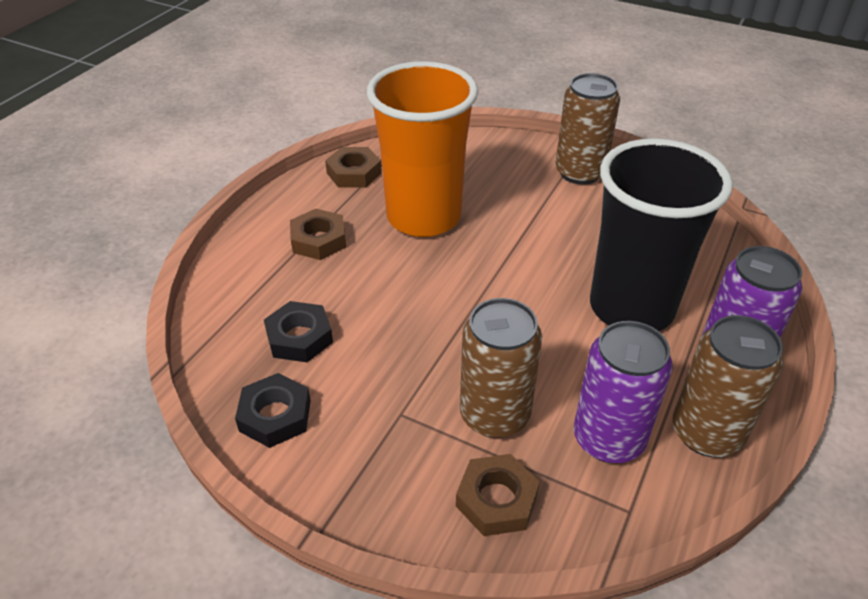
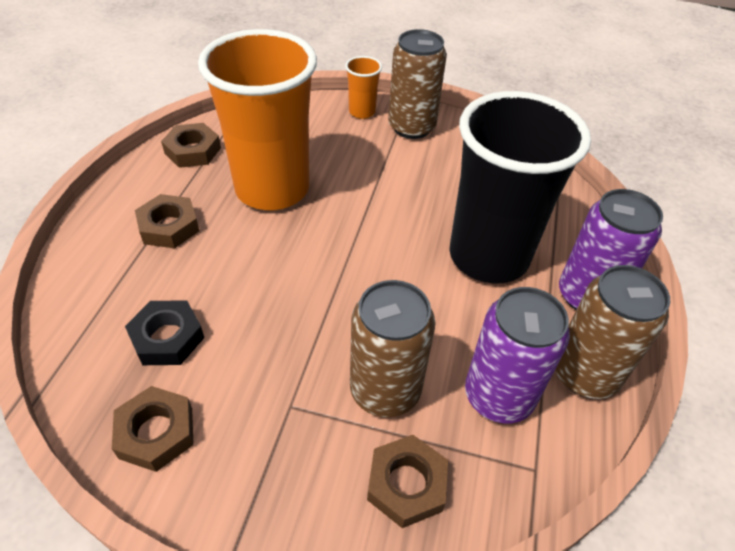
camera: 15 degrees left, 5 degrees up
black nut [235,373,311,448] -> brown nut [112,386,194,472]
none -> orange cup [345,56,382,119]

